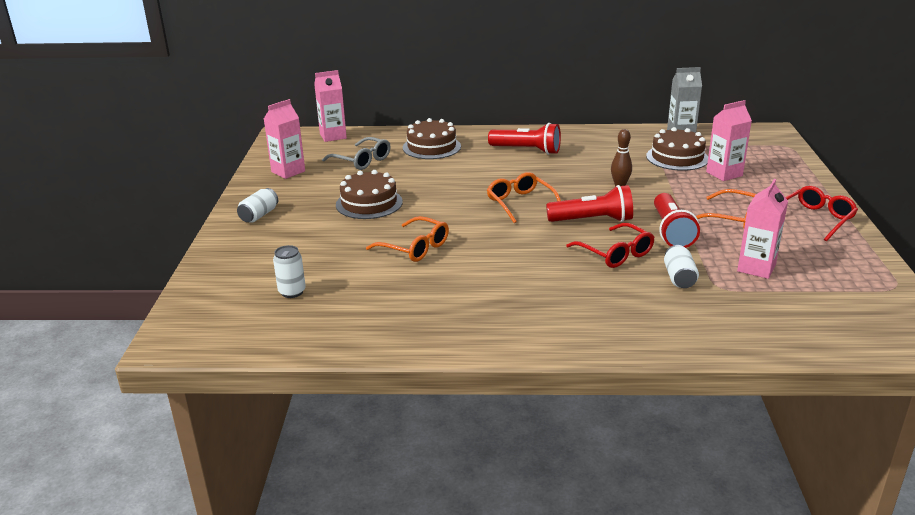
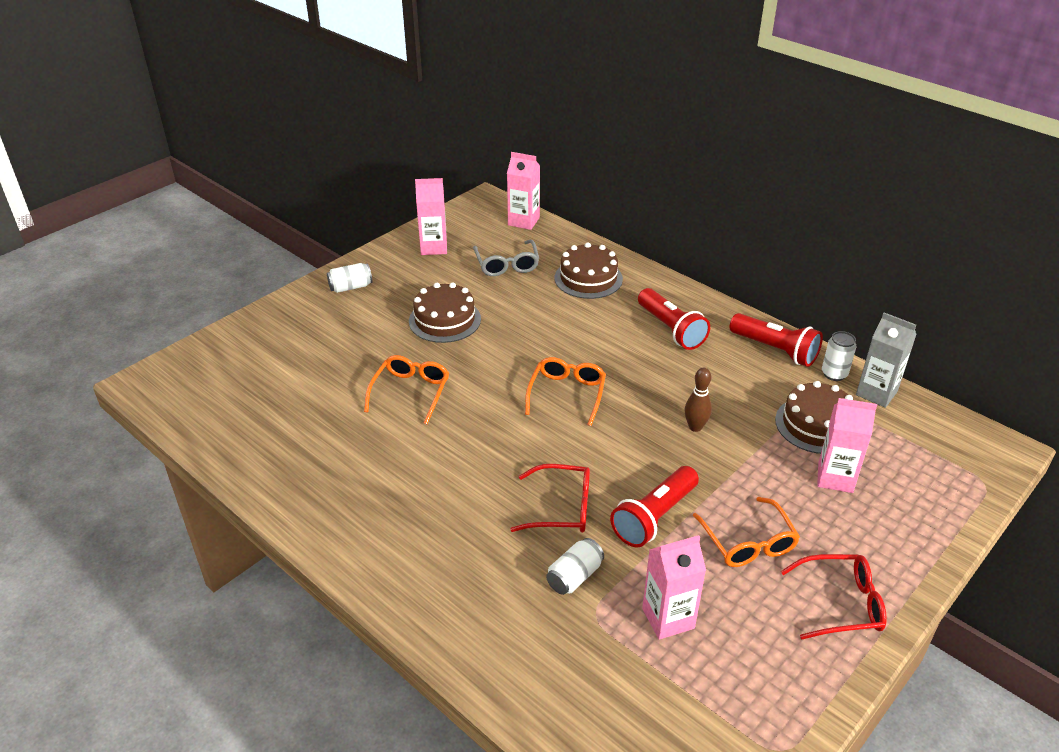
camera: 40 degrees right, 10 degrees up
white can [273,245,306,298] -> white can moved to [822,331,856,381]
orange glasses [366,216,449,262] -> orange glasses turned 150 degrees counterclockwise [364,355,449,424]
red flashlight [546,185,633,222] -> red flashlight moved to [729,313,823,367]
red glasses [566,223,654,268] -> red glasses turned 90 degrees counterclockwise [510,464,590,533]

